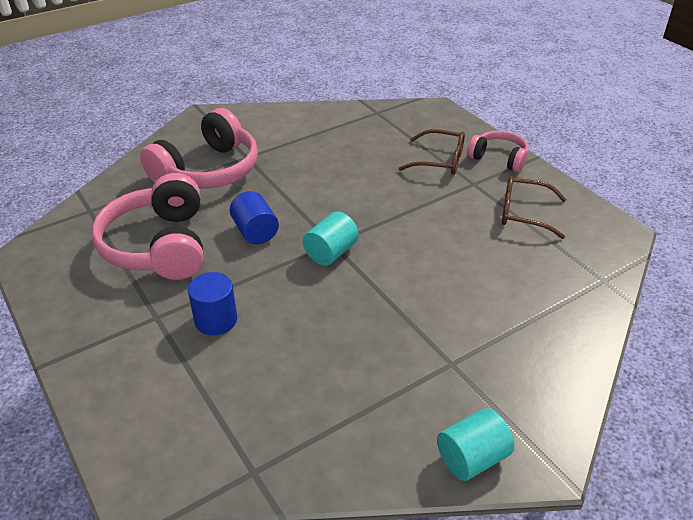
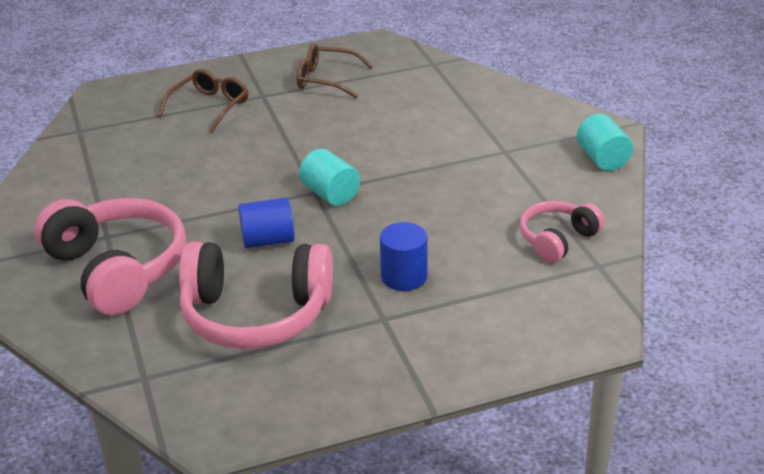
camera: 75 degrees left, 5 degrees down
pink headphones [467,131,529,172] -> pink headphones moved to [520,201,605,263]
brown glasses [502,176,567,239] -> brown glasses turned 75 degrees clockwise [297,44,373,98]

